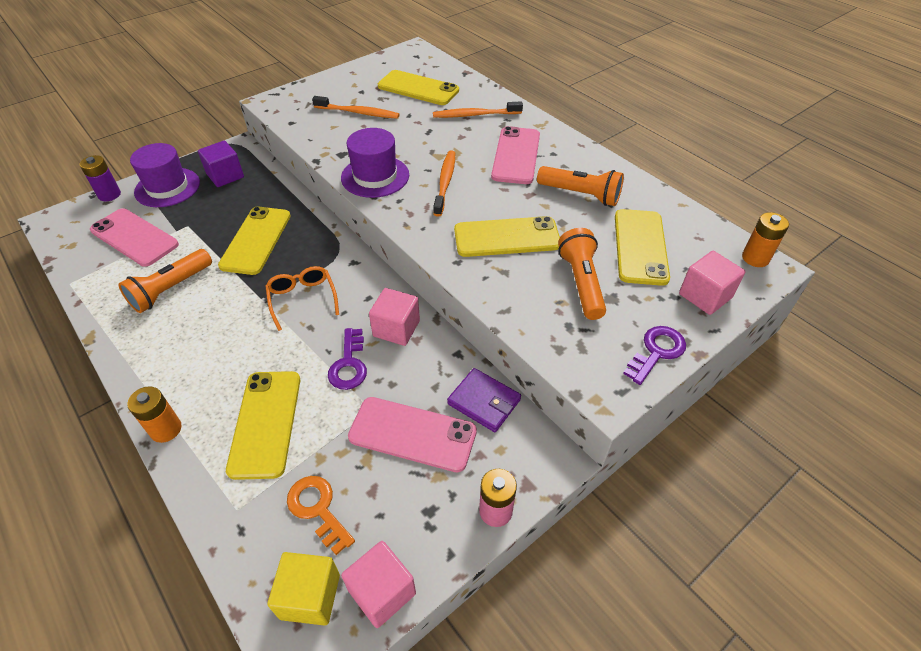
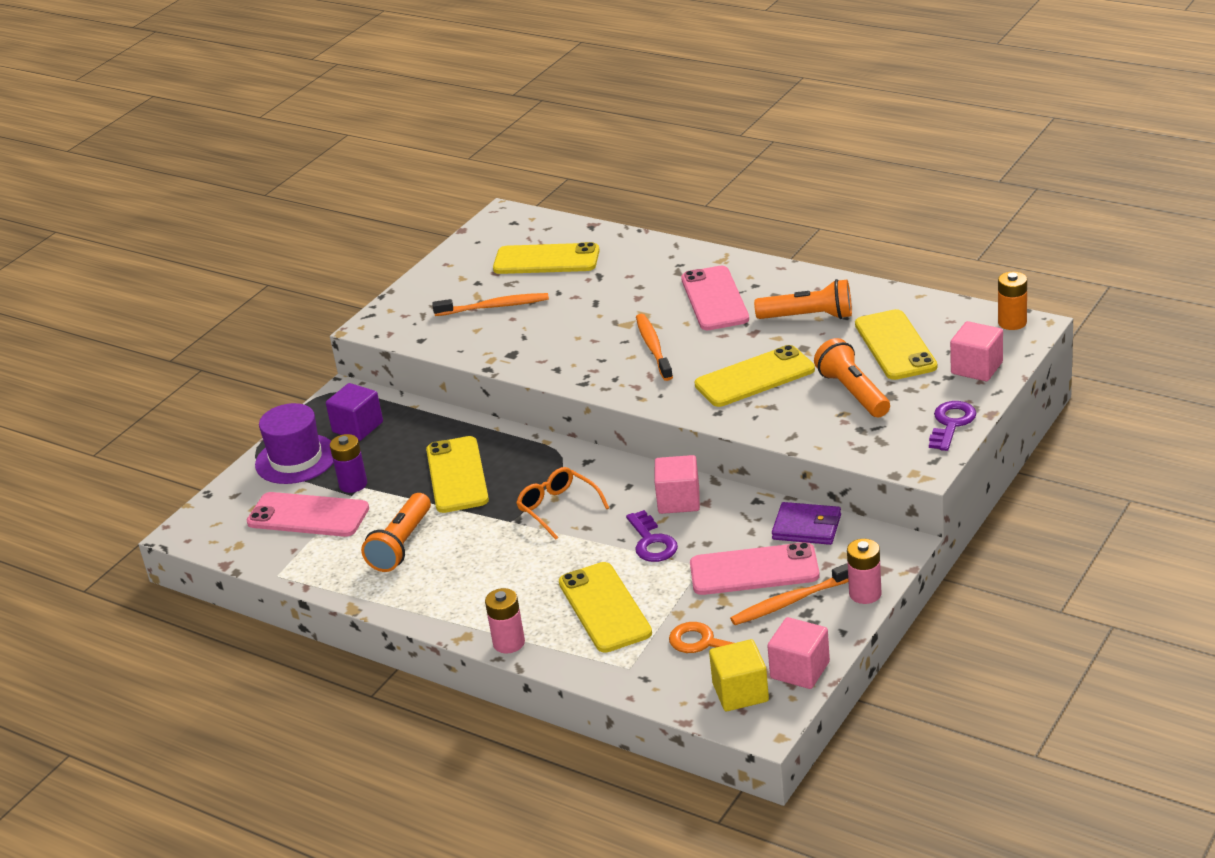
camera: 15 degrees left, 15 degrees down
purple battery [80,155,121,202] -> purple battery moved to [330,434,367,493]
orange battery [127,386,182,443] -> pink battery [485,588,525,653]
purple hat [341,128,409,198] -> none
orange toothbrush [433,101,523,118] -> orange toothbrush moved to [730,563,848,625]

